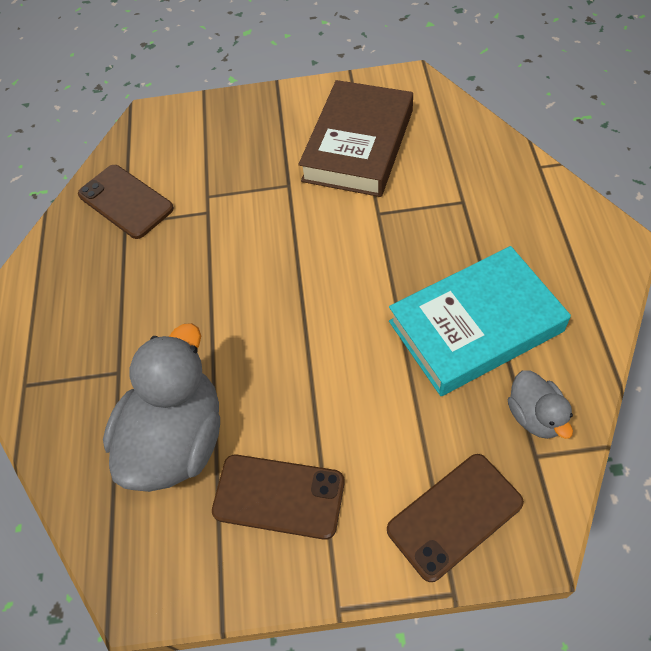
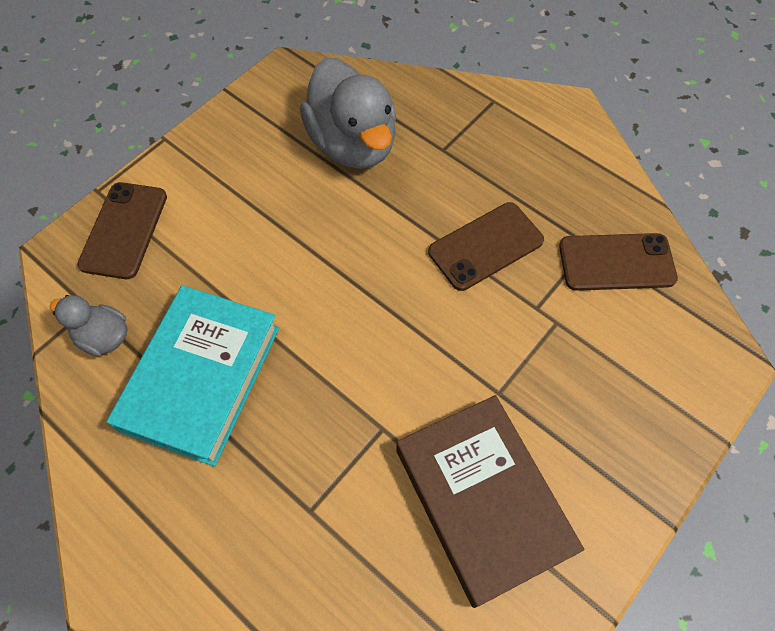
camera: 130 degrees right, 5 degrees up
brown phone [212,455,345,540] -> brown phone moved to [428,202,544,291]

